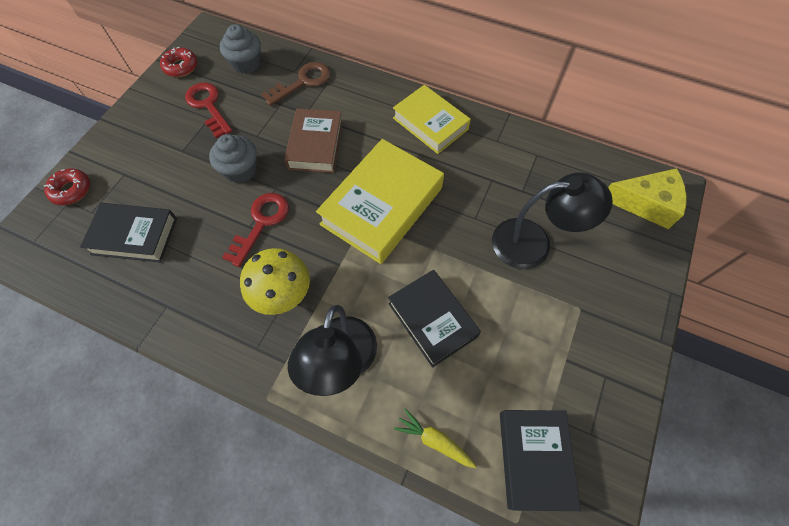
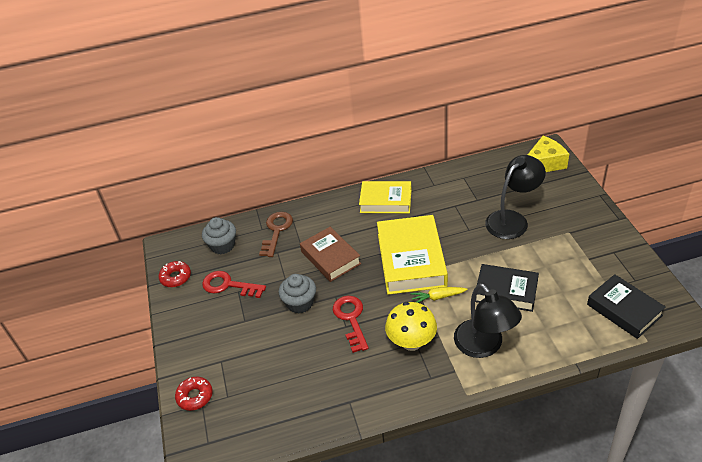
camera: 35 degrees left, 20 degrees down
black book [80,203,177,263] -> none
yellow carrot [394,409,477,468] -> yellow carrot moved to [410,287,467,303]

